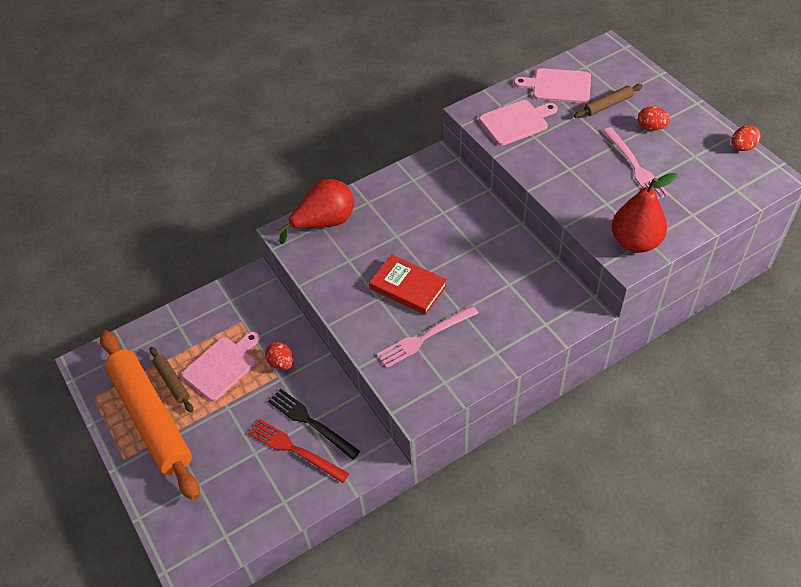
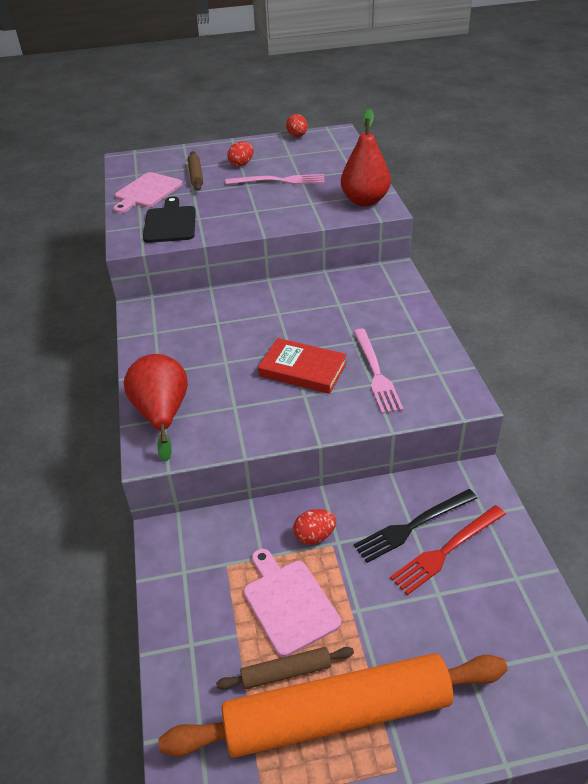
camera: 70 degrees left, 10 degrees down
red book [369,254,447,315] -> red book turned 60 degrees clockwise [258,338,347,394]
pink cutting board [479,100,558,146] -> black cutting board [143,196,196,243]

